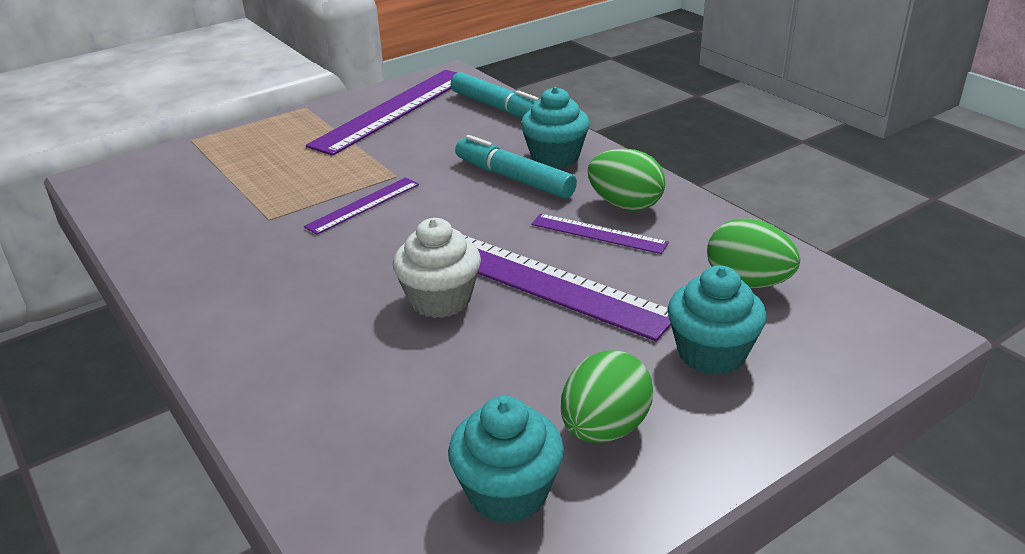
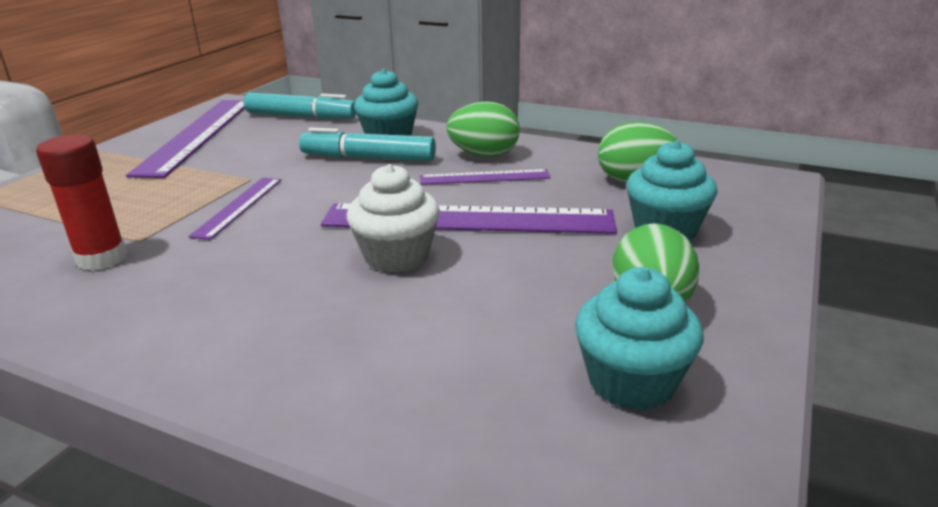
camera: 30 degrees left, 5 degrees down
none -> red glue stick [36,134,127,271]

